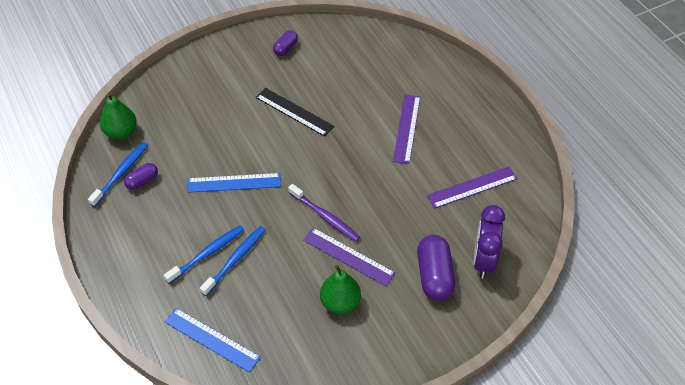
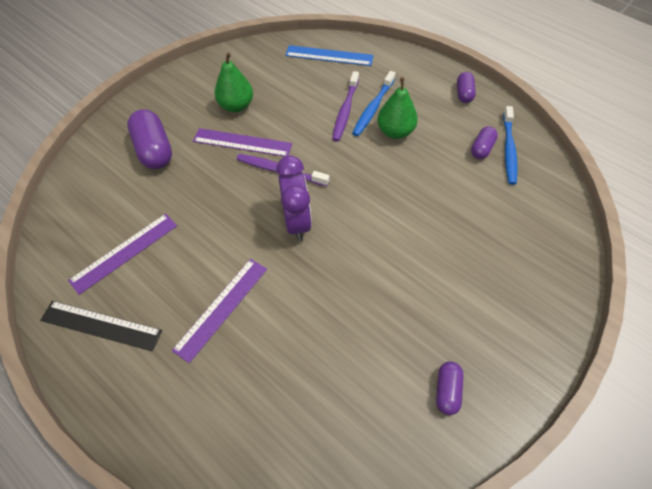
camera: 160 degrees right, 5 degrees up
green pear [100,93,137,139] -> green pear moved to [378,77,418,139]
blue ruler [187,173,281,193] -> none
blue toothbrush [200,226,266,296] -> purple toothbrush [332,71,359,142]
black ruler [256,88,334,137] -> black ruler moved to [40,301,162,351]
purple ruler [393,95,420,164] -> purple ruler turned 45 degrees clockwise [172,259,267,363]
purple clock [473,205,505,279] -> purple clock moved to [276,156,312,241]
none -> purple capsule [457,72,476,103]

